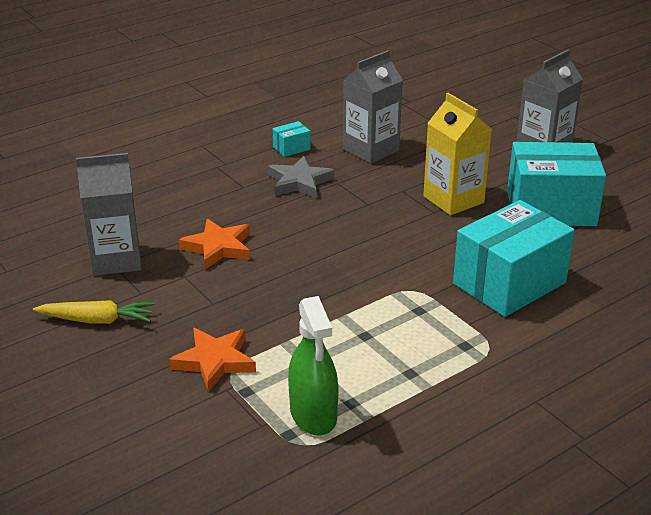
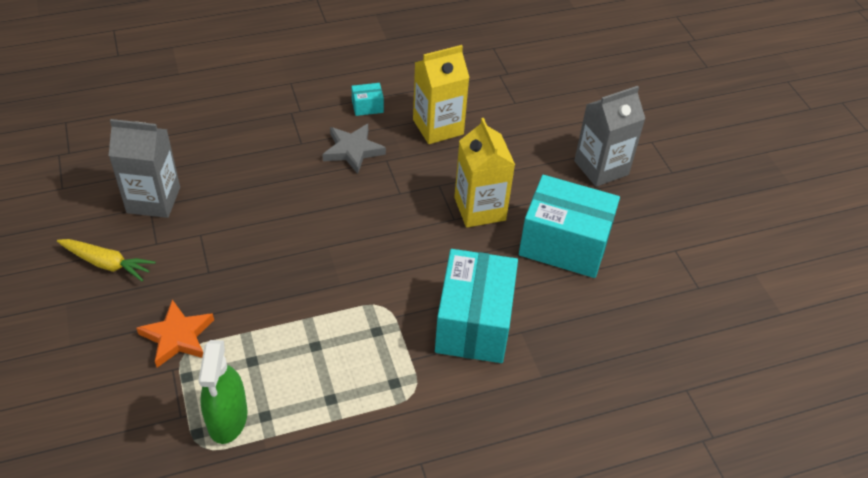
camera: 15 degrees right, 15 degrees up
orange star [179,219,250,270] -> none
grey carton [343,50,403,164] -> yellow carton [413,45,470,144]
turquoise box [453,200,575,317] -> turquoise box turned 60 degrees counterclockwise [435,249,518,363]

